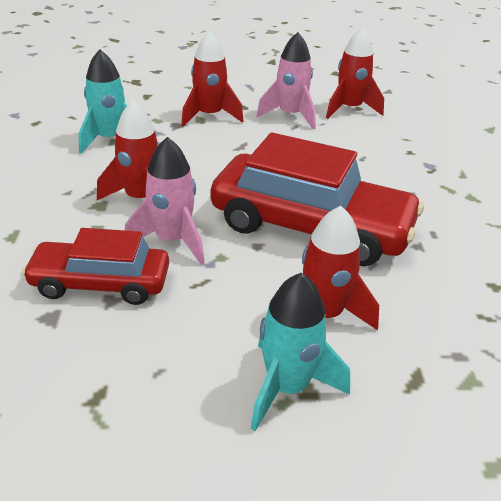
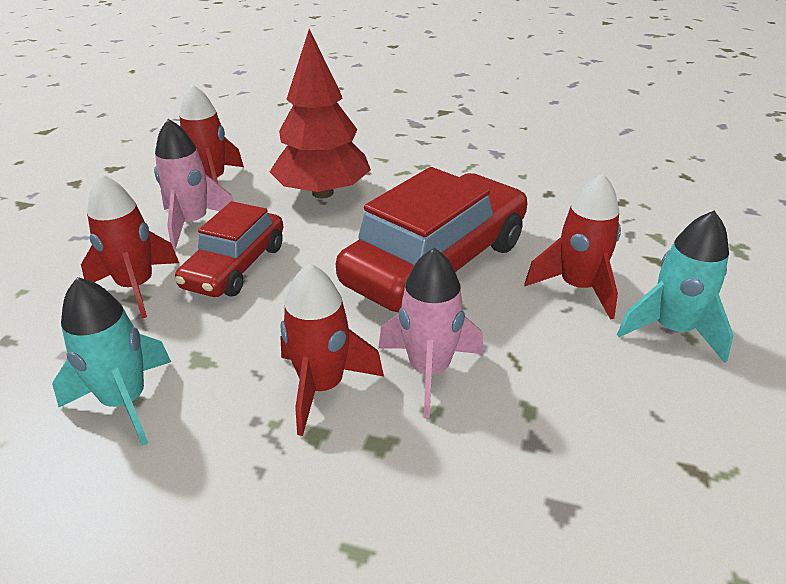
camera: 70 degrees left, 0 degrees up
red car [22,228,169,305] -> red car moved to [175,201,283,297]
none -> red tree [270,29,371,198]

